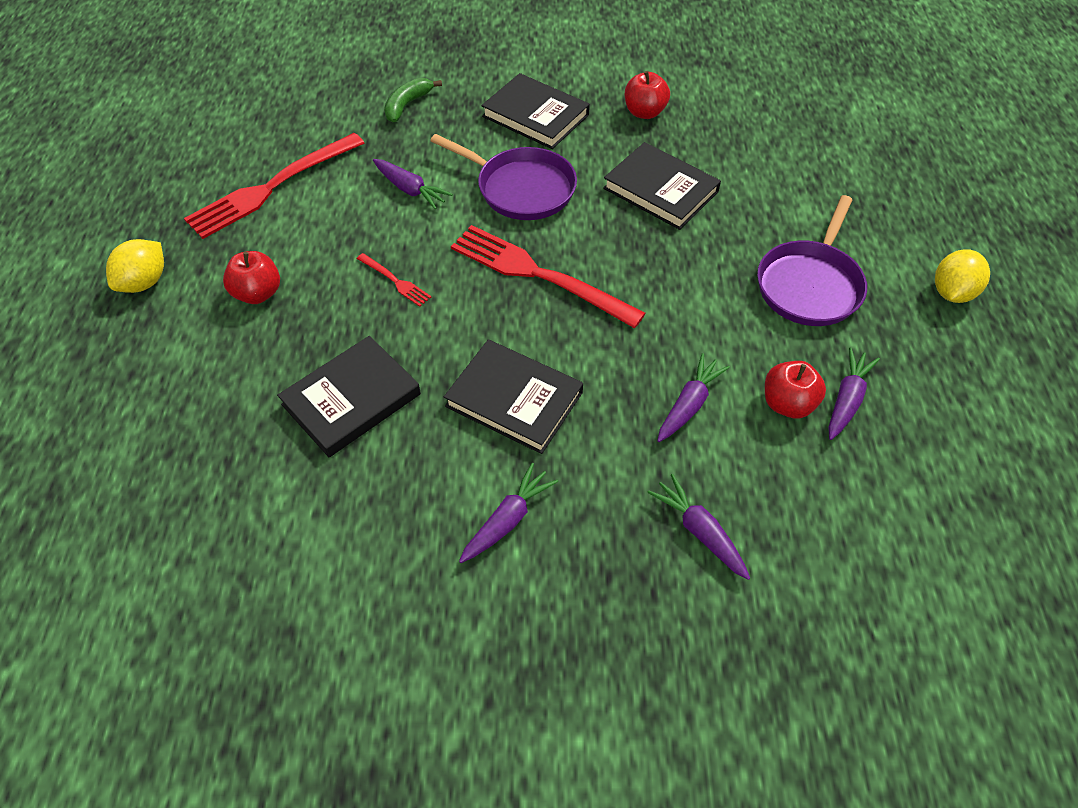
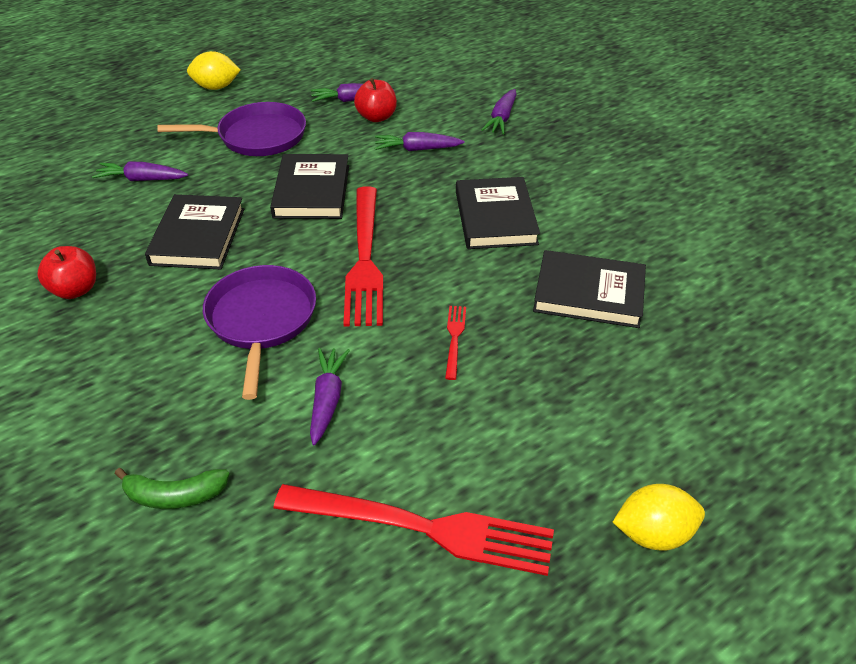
camera: 125 degrees left, 10 degrees down
red apple [223,251,280,304] -> none
purple carrot [459,463,558,563] -> purple carrot moved to [92,161,188,181]
black book [481,73,590,149] -> black book moved to [270,154,349,219]

